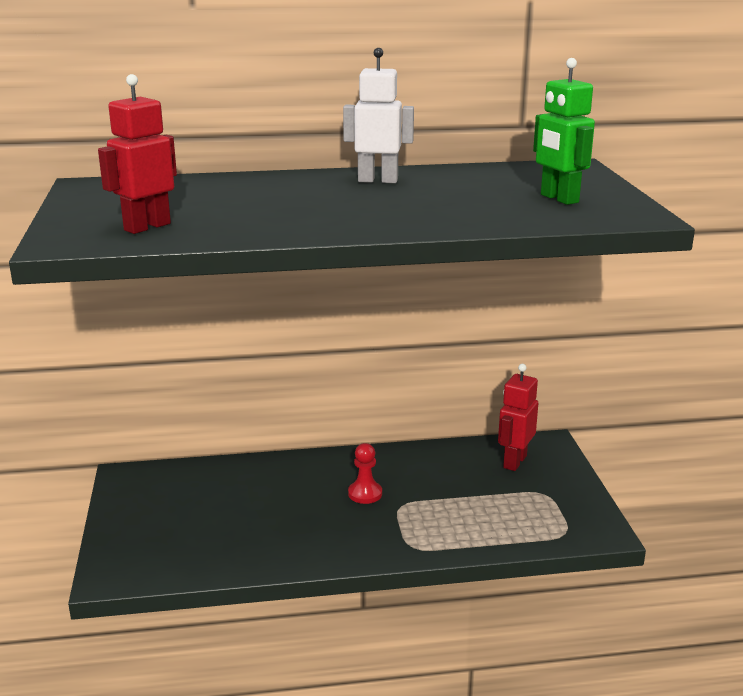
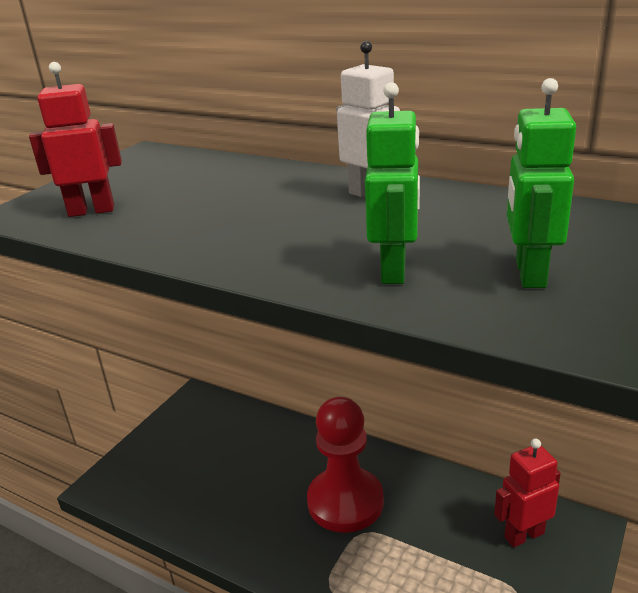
camera: 40 degrees right, 5 degrees up
red pawn [348,443,382,504] -> red pawn [307,397,384,533], size x2.18
none -> green robot [365,82,420,284]

